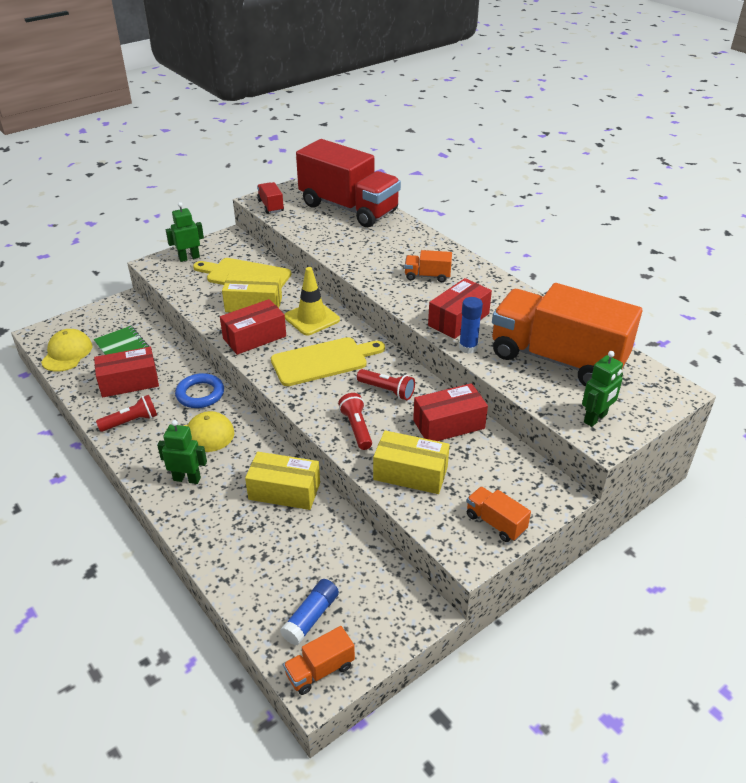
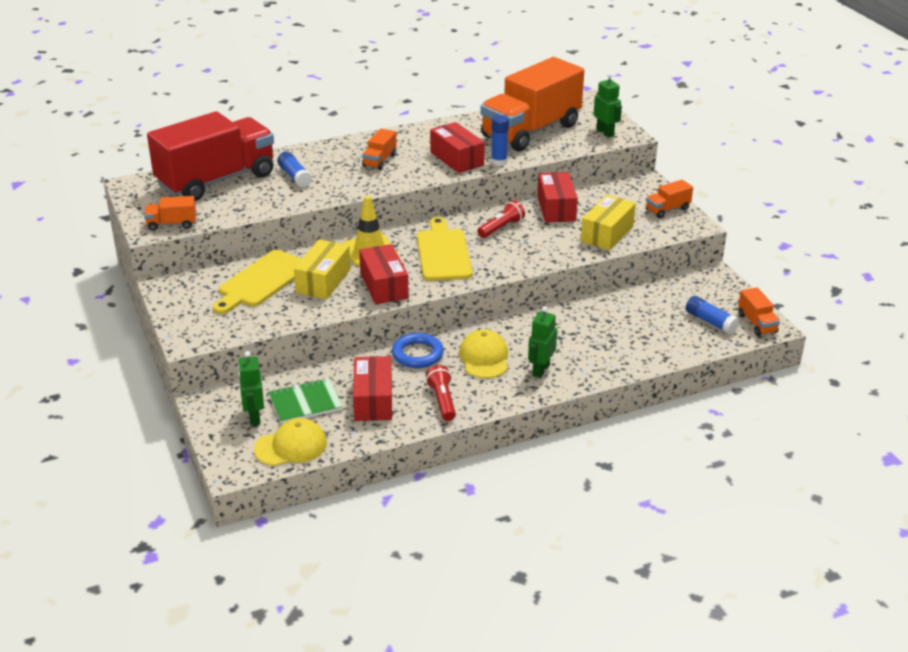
camera: 75 degrees left, 5 degrees down
yellow cap [41,329,92,372] -> yellow cap turned 135 degrees clockwise [254,418,327,466]
green robot [166,202,204,262] -> green robot moved to [238,351,264,426]
yellow box [245,452,320,510] -> none
red truck [257,182,284,214] -> orange truck [144,196,196,231]
red flashlight [338,393,372,450] -> none
none -> blue glue stick [277,152,312,187]

